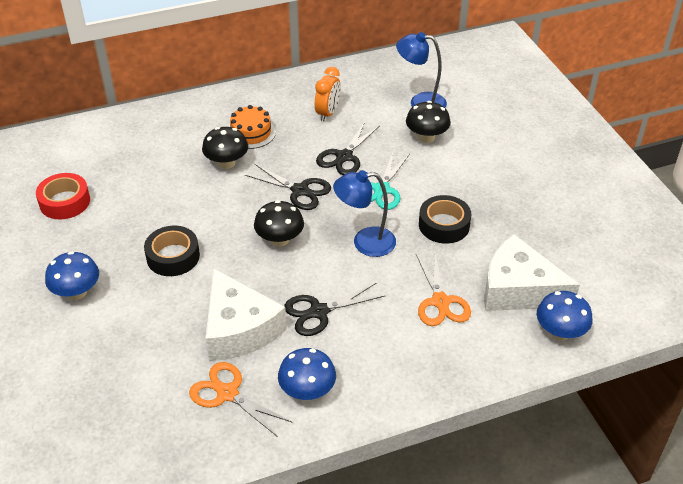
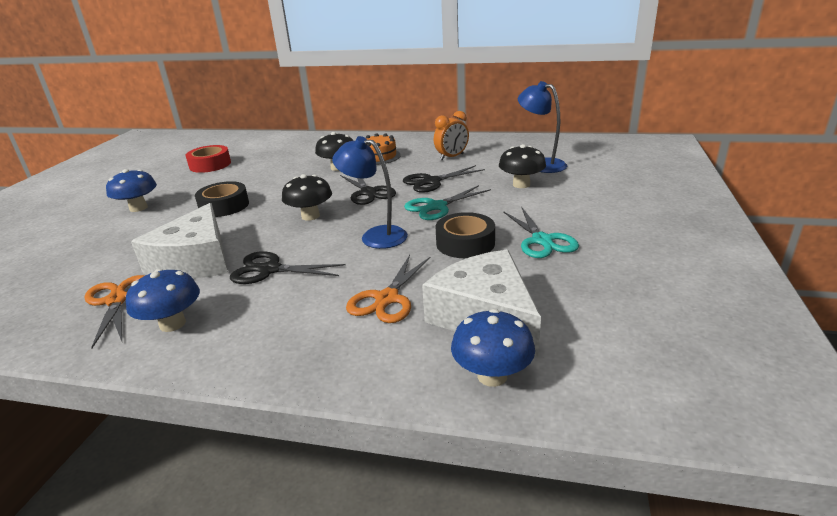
camera: 35 degrees right, 15 degrees down
none -> turquoise scissors [503,208,579,258]

